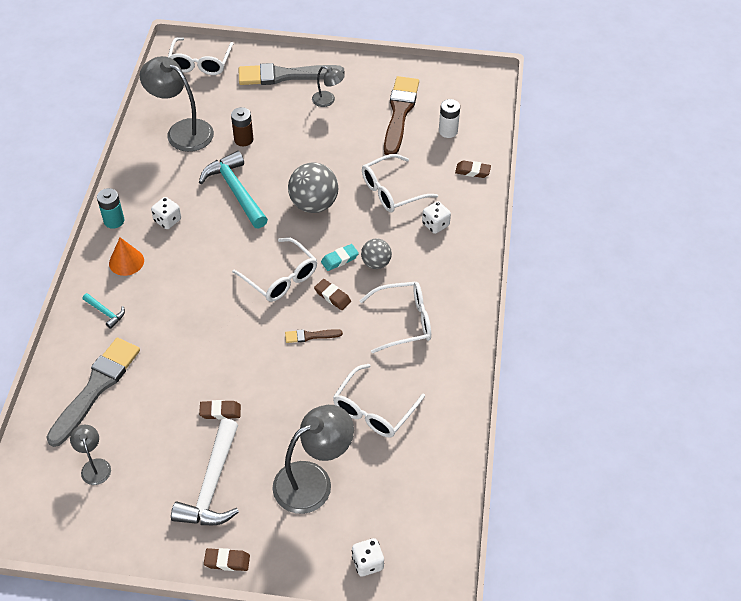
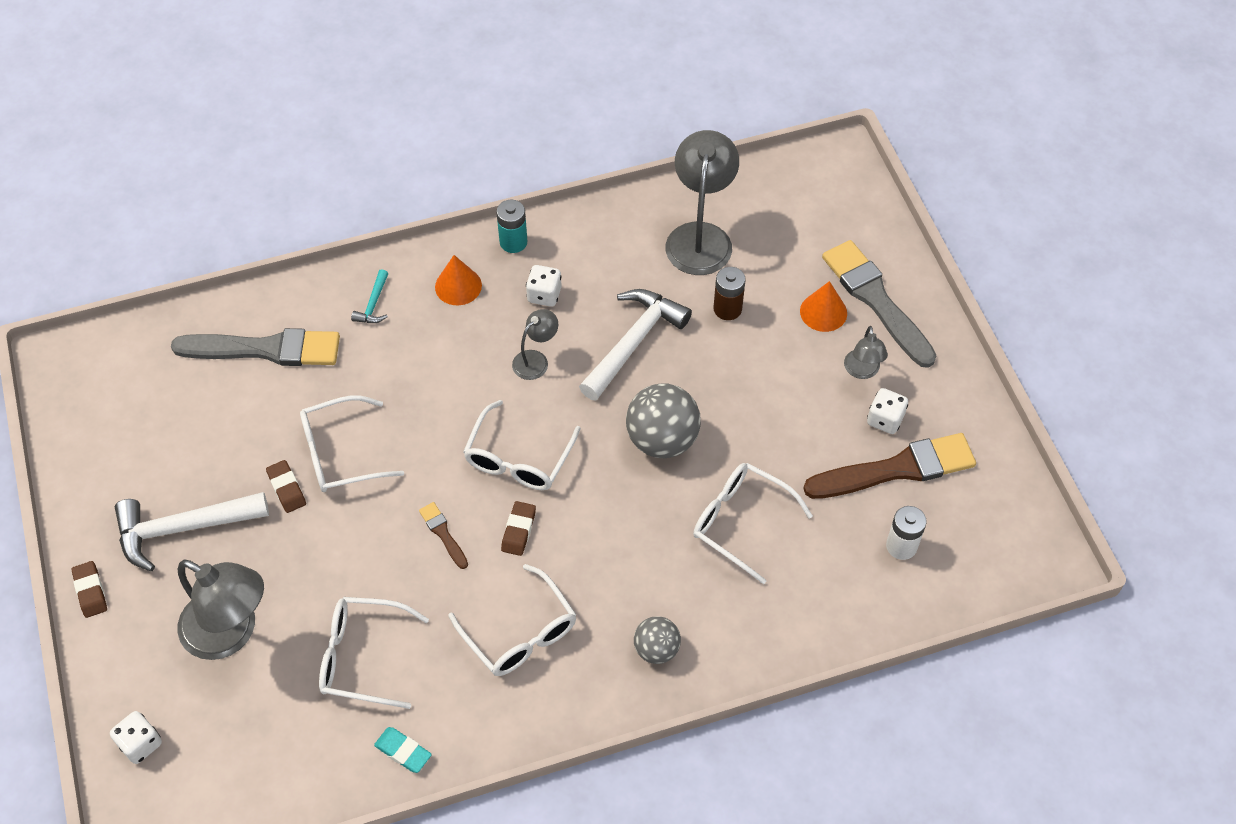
camera: 65 degrees right, 5 degrees up
grey lamp [70,425,111,485] -> grey lamp moved to [512,309,558,380]
white glasses [168,37,234,75] -> white glasses moved to [300,395,404,492]
turquoise hammer [199,151,268,229] -> white hammer [579,289,692,401]
turquoise eraser [321,244,359,271] -> turquoise eraser moved to [374,727,432,773]
grey ball [361,239,392,269] -> grey ball moved to [634,616,681,664]
white dice [422,201,451,234] -> white dice moved to [867,388,908,434]
brown eraser [455,160,491,178] -> none
none -> orange cone [800,281,847,332]

